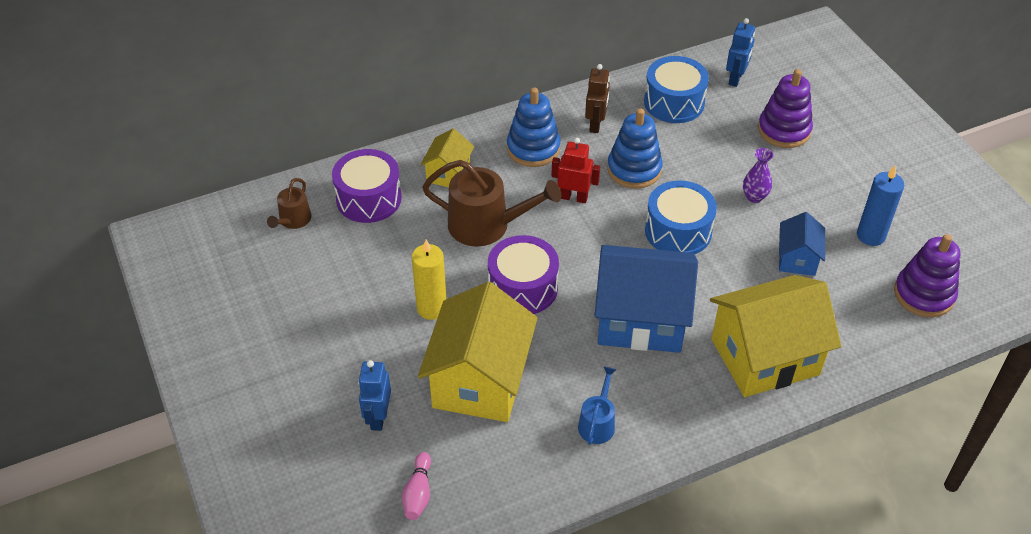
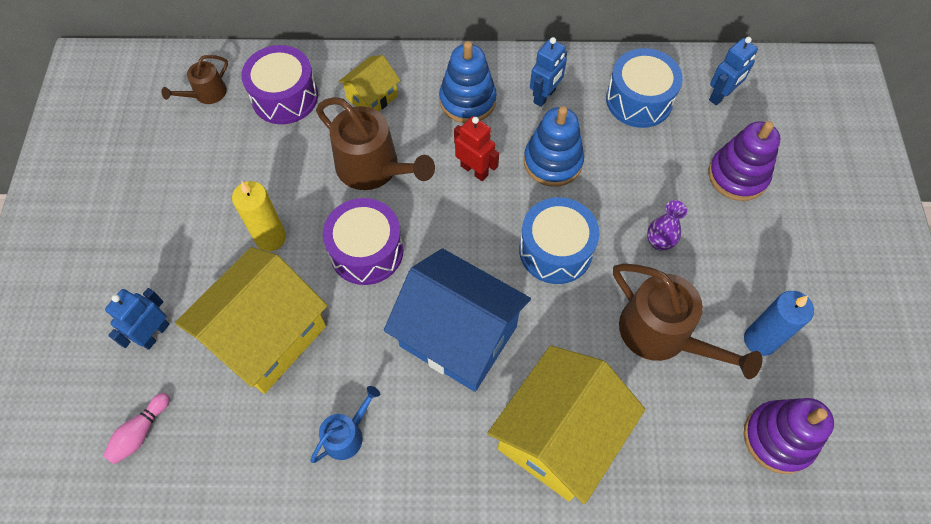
camera: 25 degrees right, 15 degrees up
brown robot [585,64,610,133] -> blue robot [530,37,567,107]
yellow house [710,275,841,397] -> yellow house turned 60 degrees counterclockwise [487,345,645,504]
blue house [779,212,825,276] -> brown watering can [613,264,762,379]

